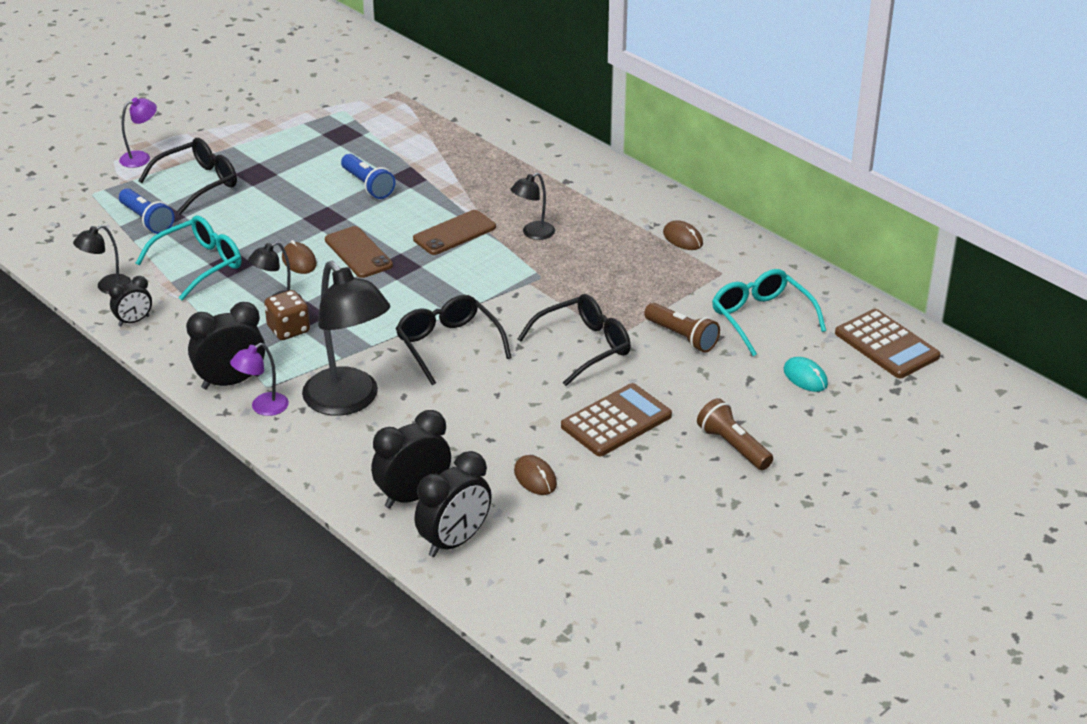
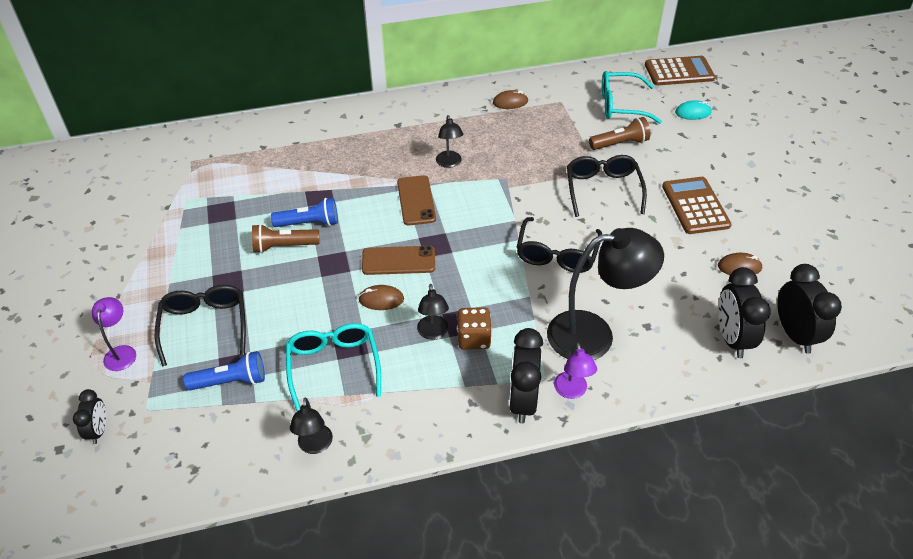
camera: 60 degrees left, 10 degrees up
black clock [109,276,152,326] -> black clock moved to [73,389,106,444]
black glasses [396,295,512,385] -> black glasses turned 75 degrees counterclockwise [516,217,602,273]
brown flashlight [697,398,773,470] -> brown flashlight moved to [252,224,320,253]

